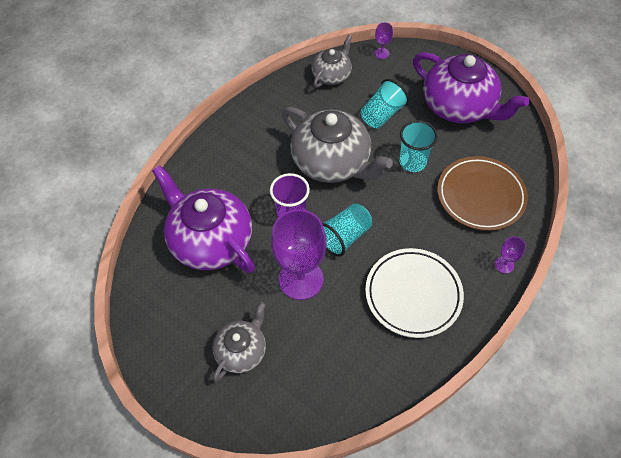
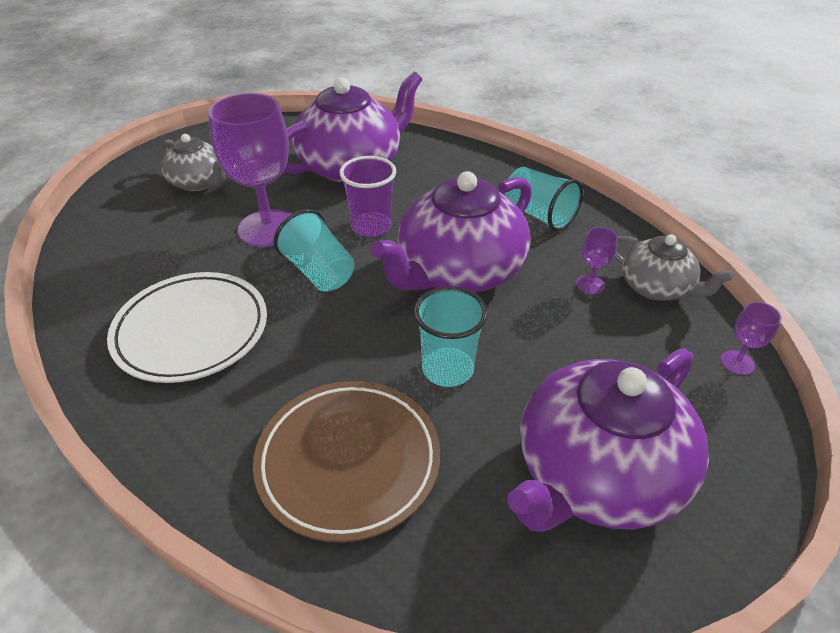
camera: 95 degrees right, 15 degrees down
grey teapot [282,107,393,183] -> purple teapot [371,171,532,293]
turquoise cup [361,79,409,128] -> turquoise cup moved to [505,167,583,231]
purple goblet [495,236,526,274] -> purple goblet moved to [576,227,618,294]

